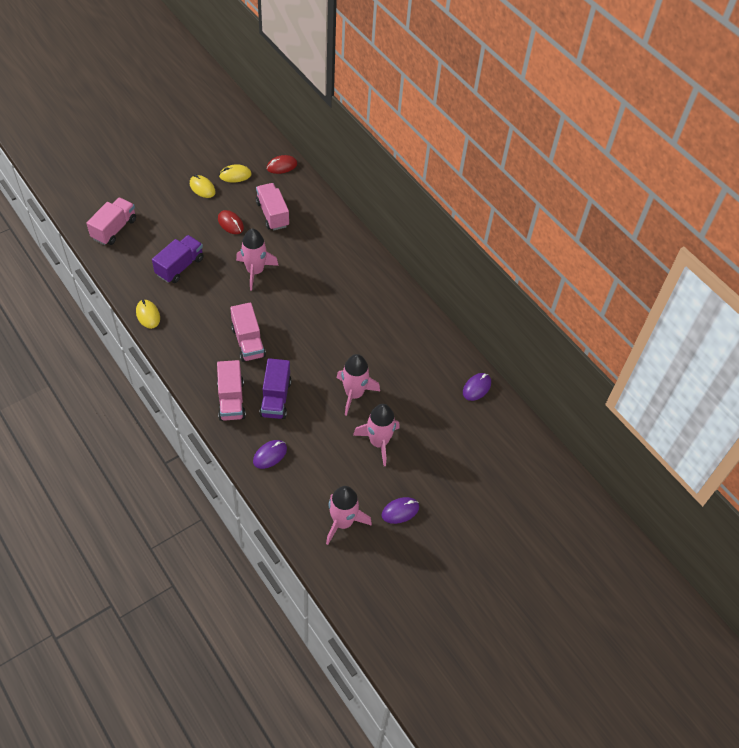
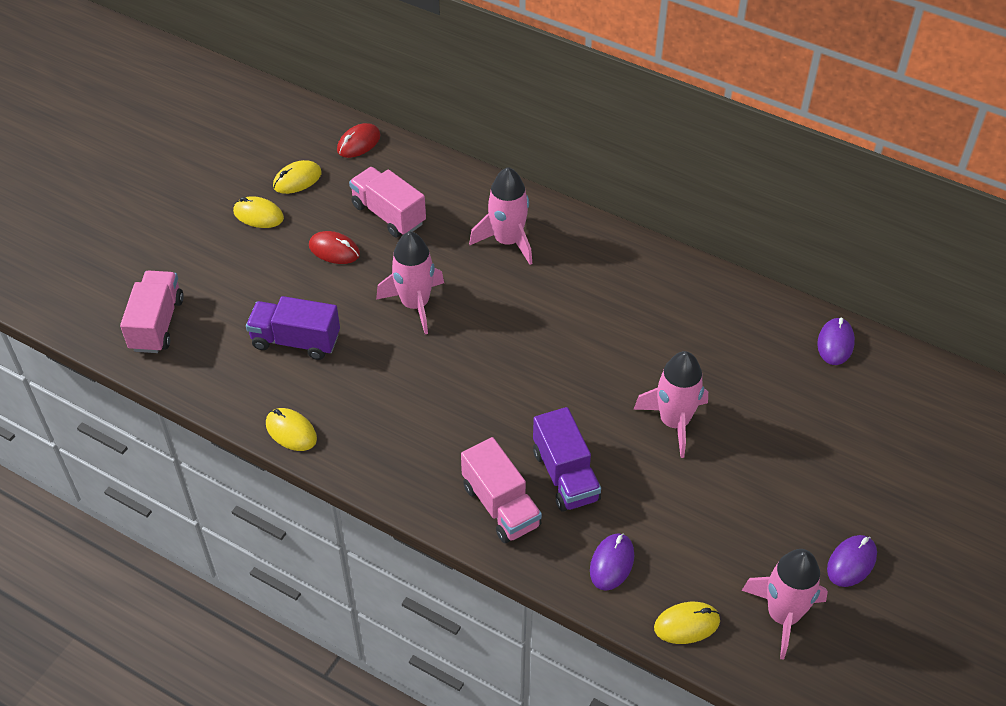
camera: 20 degrees left, 5 degrees down
purple truck [152,235,204,283] -> purple truck turned 90 degrees counterclockwise [246,296,340,360]
pink truck [230,302,266,362] -> none
pink rocket [353,404,400,466] -> pink rocket moved to [469,167,532,265]
none -> yellow mouse [654,602,720,644]

